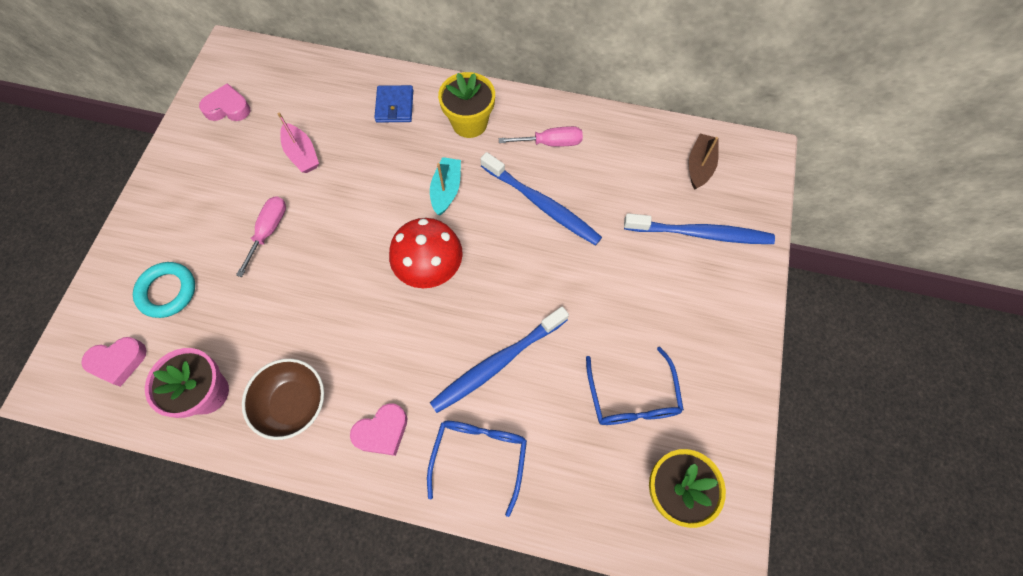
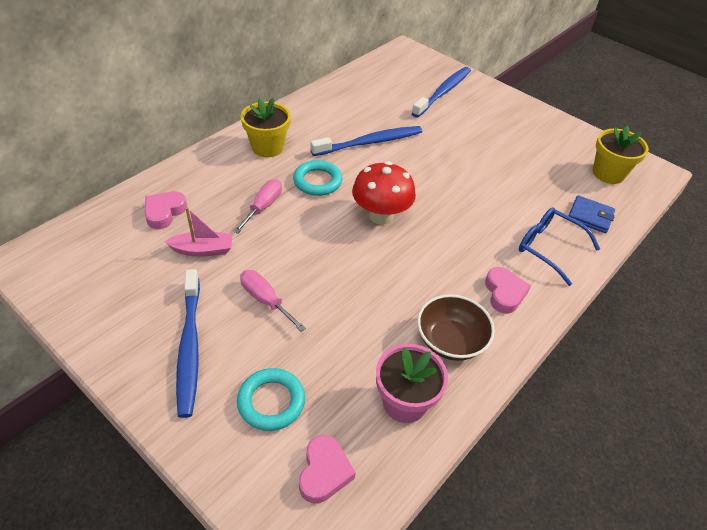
camera: 65 degrees left, 20 degrees down
pink heart [199,83,250,121] -> pink heart moved to [145,191,187,229]
blue wallet [374,85,413,123] -> blue wallet moved to [568,195,615,233]
turquoise boat [430,157,461,215] -> turquoise ring [293,160,342,196]
blue toothbrush [430,307,569,413] -> blue toothbrush moved to [176,269,200,418]
pink screwdriver [499,126,583,147] -> pink screwdriver moved to [233,179,282,234]
blue glasses [586,347,684,425] -> none
brown boat [689,134,719,190] -> none

